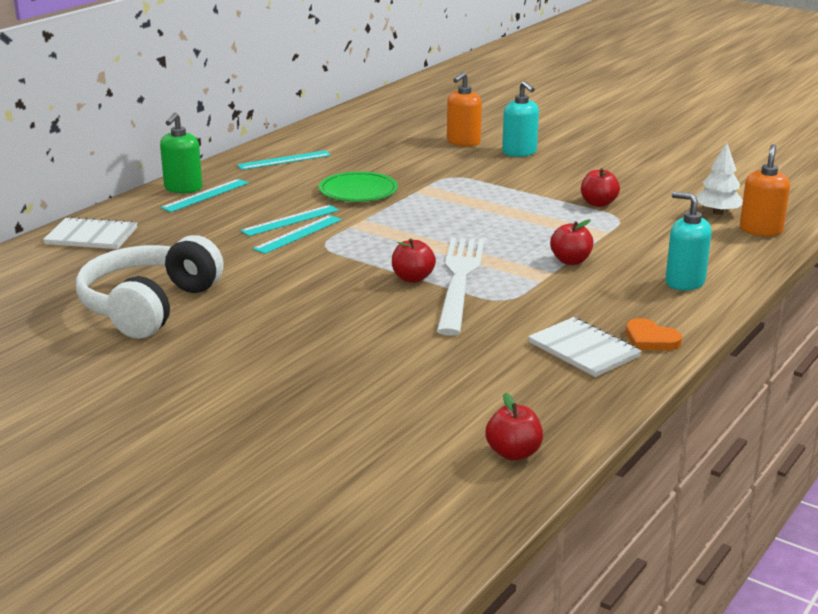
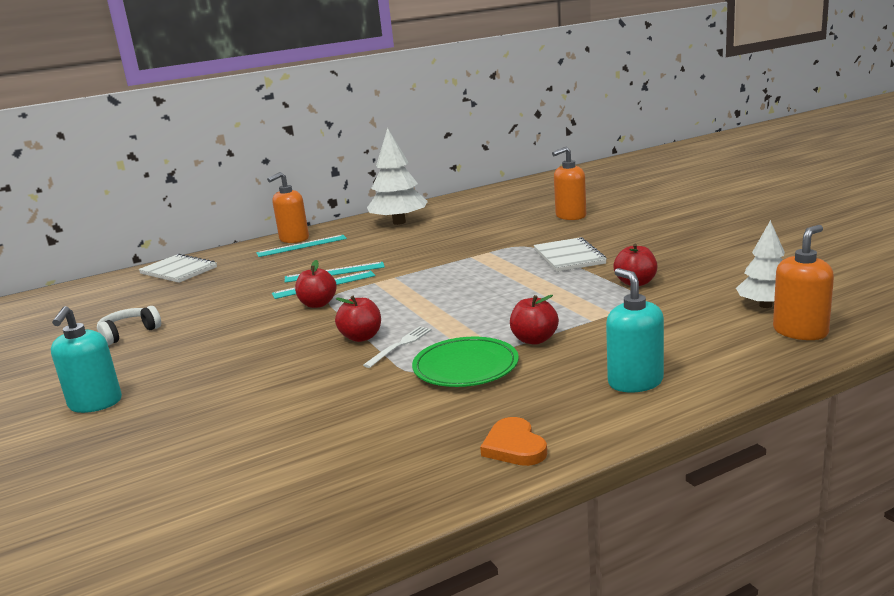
camera: 30 degrees right, 5 degrees down
white headphones [76,235,224,339] -> white headphones [97,306,161,345], size x0.46
green soap dispenser [160,112,202,193] -> orange soap dispenser [267,172,309,243]
turquoise ruler [237,150,331,170] -> white tree [367,128,428,225]
green plate [319,171,398,202] -> green plate moved to [412,337,519,387]
white fork [437,238,484,336] -> white fork [363,326,432,368], size x0.42
red apple [485,393,543,461] -> red apple moved to [295,260,337,308]
turquoise soap dispenser [502,81,539,157] -> turquoise soap dispenser moved to [51,306,122,413]
white notebook [528,317,641,377] -> white notebook moved to [534,237,607,272]

